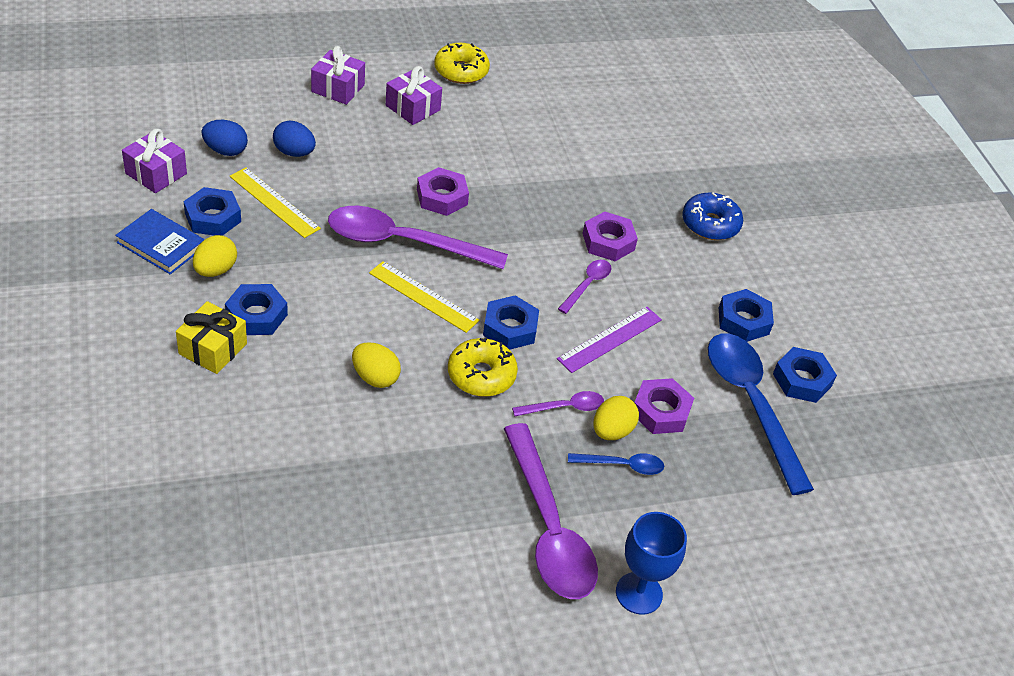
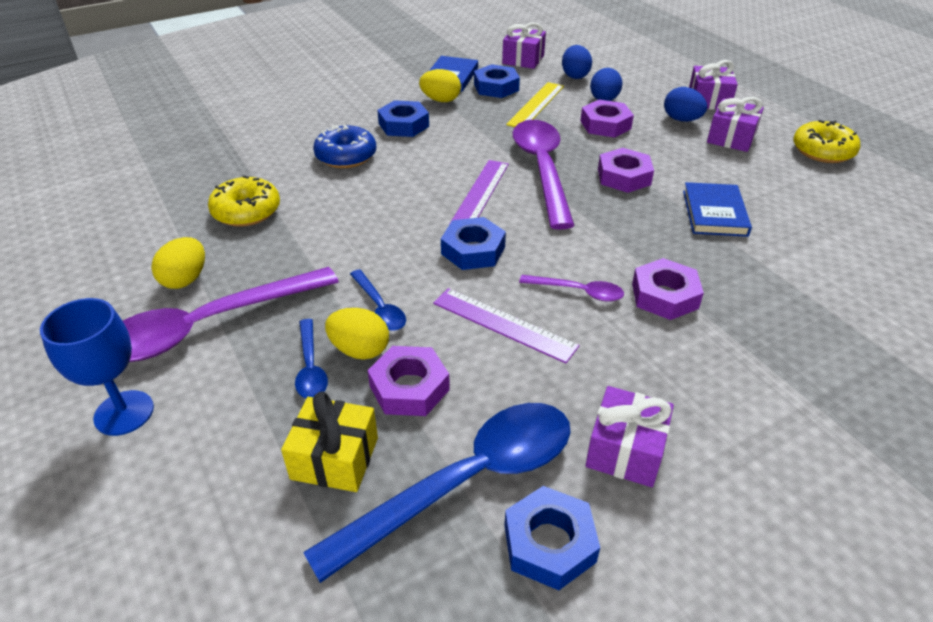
camera: 80 degrees right, 5 degrees down
yellow gift [176,301,247,374] -> yellow gift moved to [281,391,378,492]
yellow egg [352,342,401,388] -> yellow egg moved to [151,237,205,289]
yellow ruler [369,261,480,333] -> purple ruler [449,160,509,225]
yellow donut [448,337,518,397] -> yellow donut moved to [208,175,280,227]
purple spoon [512,391,604,416] -> blue spoon [350,269,406,331]
blue donut [682,193,743,240] -> blue donut moved to [313,125,376,168]
blue nut [719,289,774,342] -> purple gift [585,386,674,487]
none -> purple nut [580,100,634,138]
none -> blue egg [664,87,707,122]
none -> blue book [683,182,752,237]

